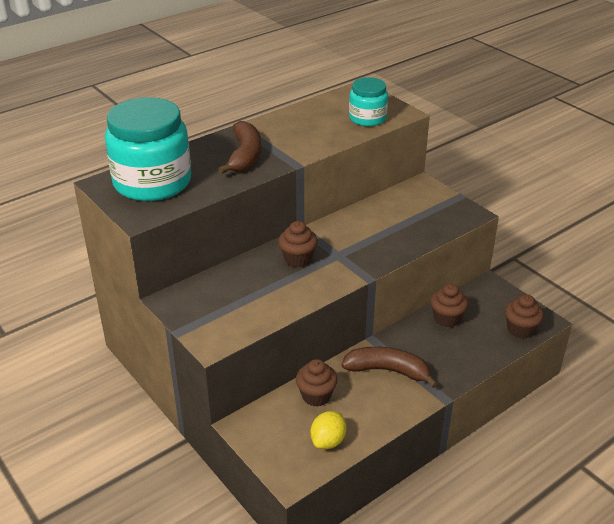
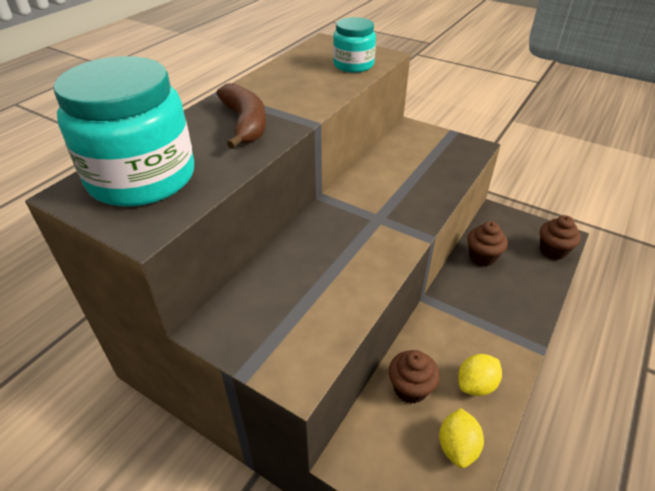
camera: 20 degrees left, 5 degrees up
brown cupcake [278,221,318,268] -> none
brown banana [341,347,438,388] -> none
none -> yellow lemon [458,354,502,396]

